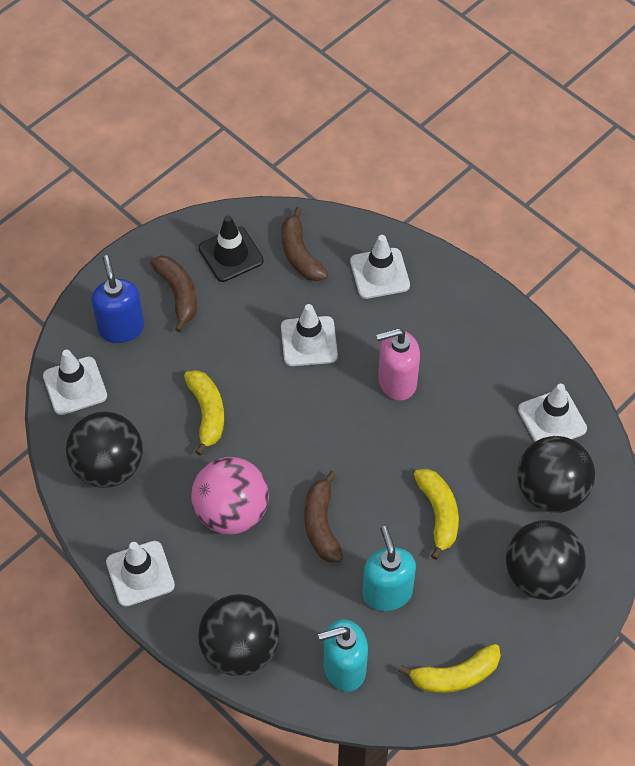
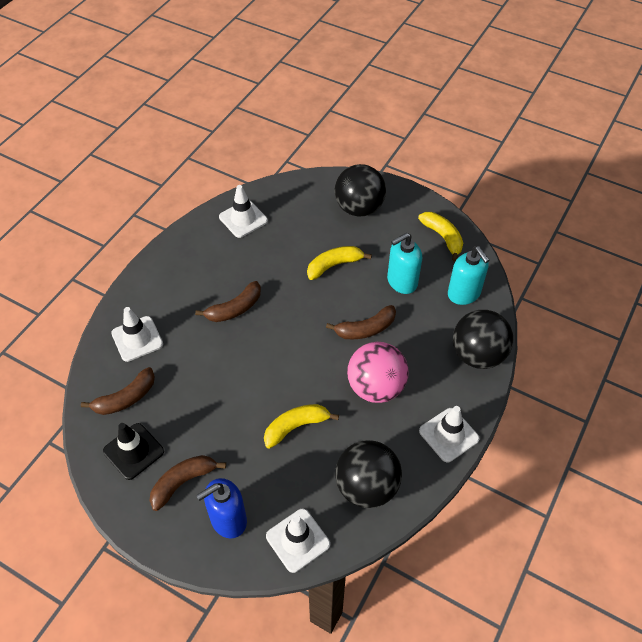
camera: 105 degrees left, 5 degrees down
white traffic cone [281,304,338,366] -> none
pink soap dispenser [376,328,420,401] -> brown banana [195,281,261,322]
black ball [517,436,595,513] -> none

